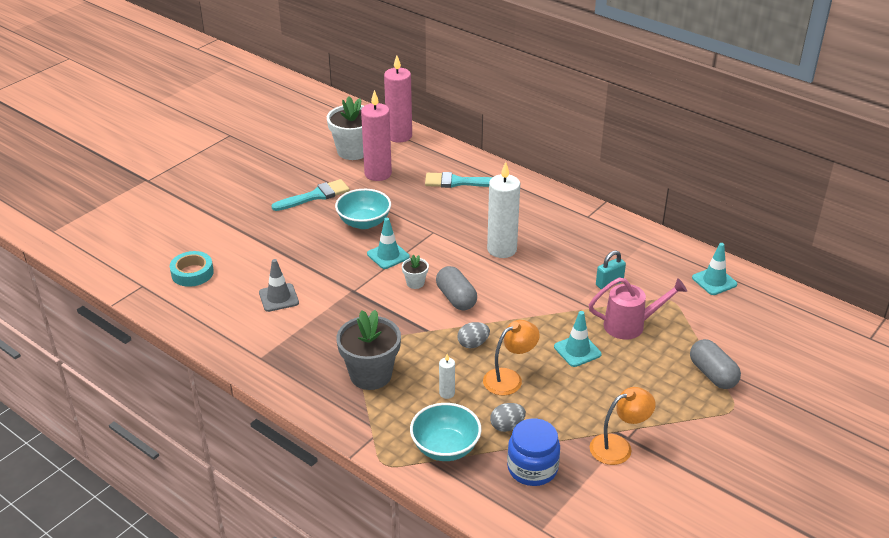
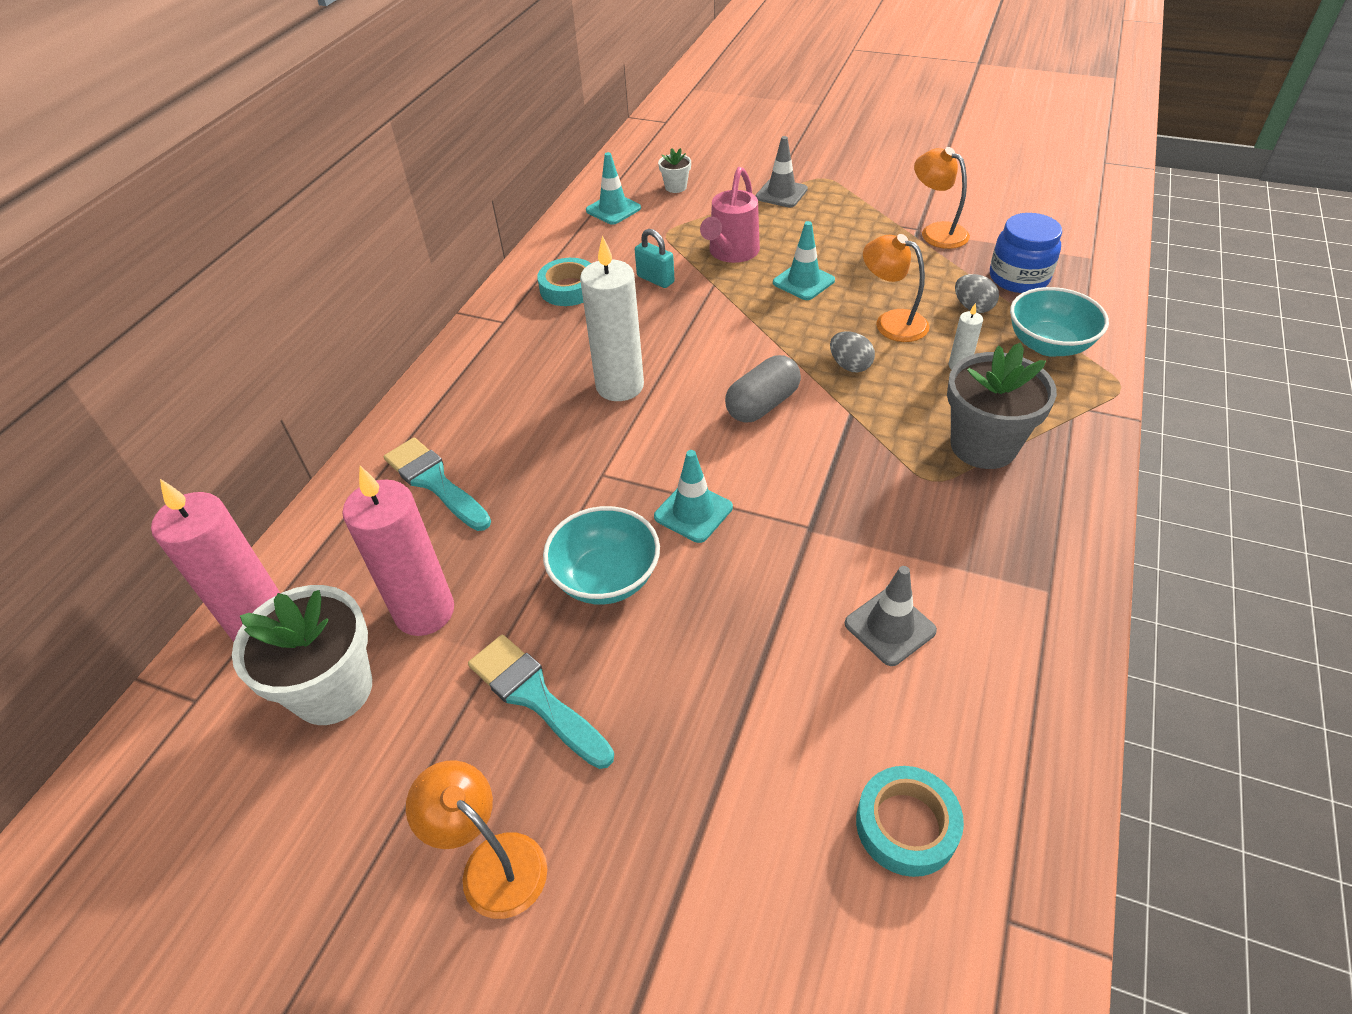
camera: 105 degrees left, 10 degrees up
white flower pot [402,255,429,289] -> white flower pot moved to [658,148,691,193]
turquoise brush [425,172,493,188] -> turquoise brush turned 150 degrees clockwise [384,438,491,531]
pink watering can [589,278,687,339] -> pink watering can turned 135 degrees counterclockwise [700,167,760,263]
grey capsule [690,339,741,389] -> grey traffic cone [756,136,808,208]
none -> orange lamp [406,760,547,919]
none -> turquoise tape [537,258,591,306]

